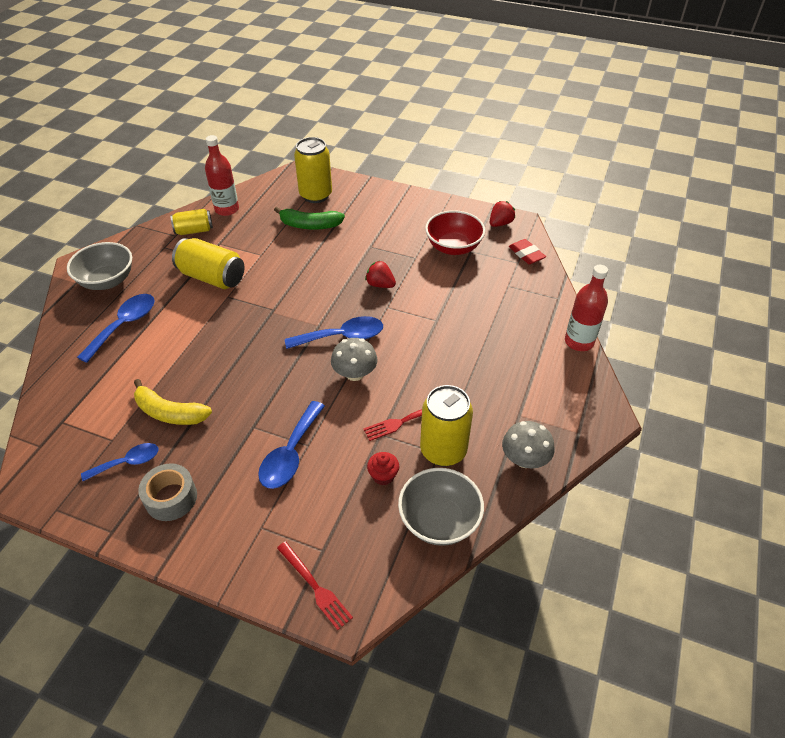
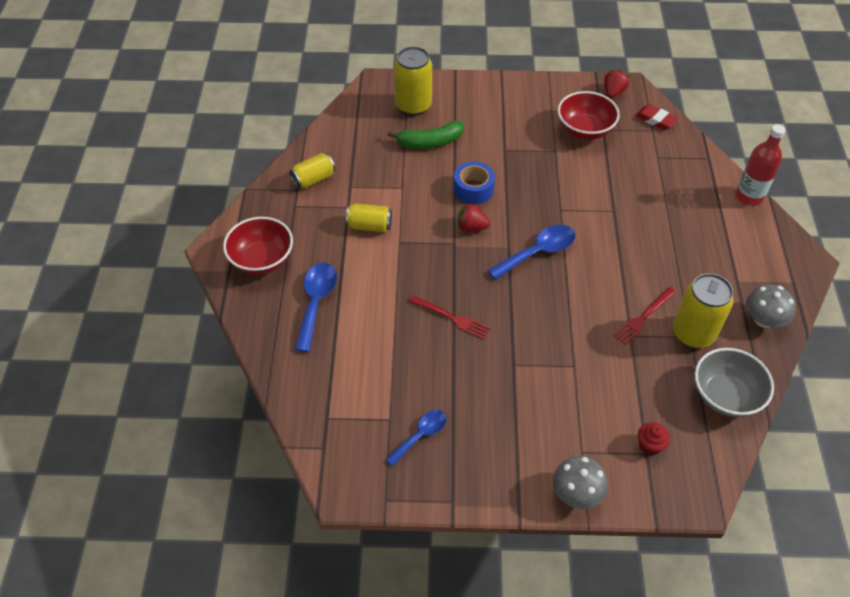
camera: 20 degrees left, 5 degrees up
grey bowl [67,242,132,290] -> red bowl [223,217,293,275]
yellow banana [134,379,212,425] -> none
grey tape [138,463,197,521] -> none
yellow can [172,238,244,289] -> yellow can [346,204,392,232], size x0.63
red bottle [205,135,239,216] -> none
blue spoon [258,401,325,489] -> none
red fork [277,541,353,630] -> red fork moved to [408,295,490,340]
grey mushroom [331,338,378,381] -> grey mushroom moved to [553,456,608,509]
red strawberry [365,261,396,288] -> red strawberry moved to [457,203,490,232]
red cupcake [367,452,399,485] -> red cupcake moved to [638,422,670,455]
none -> blue tape [454,161,495,205]

